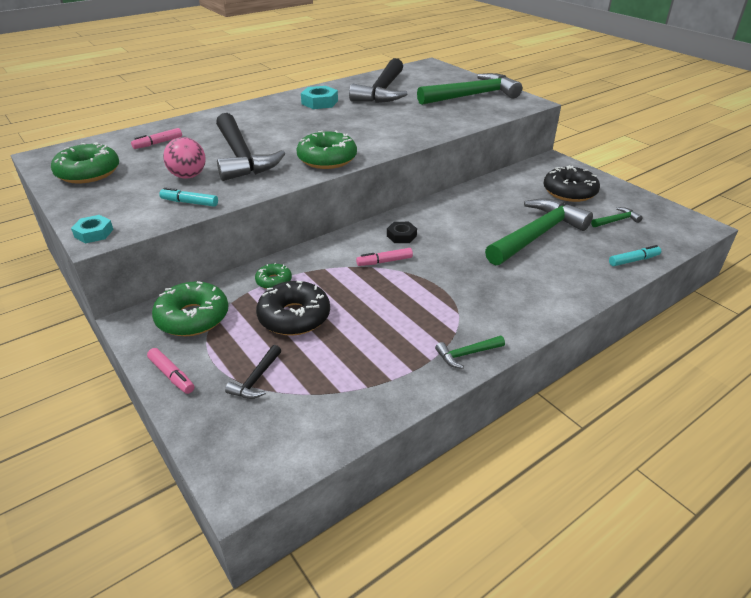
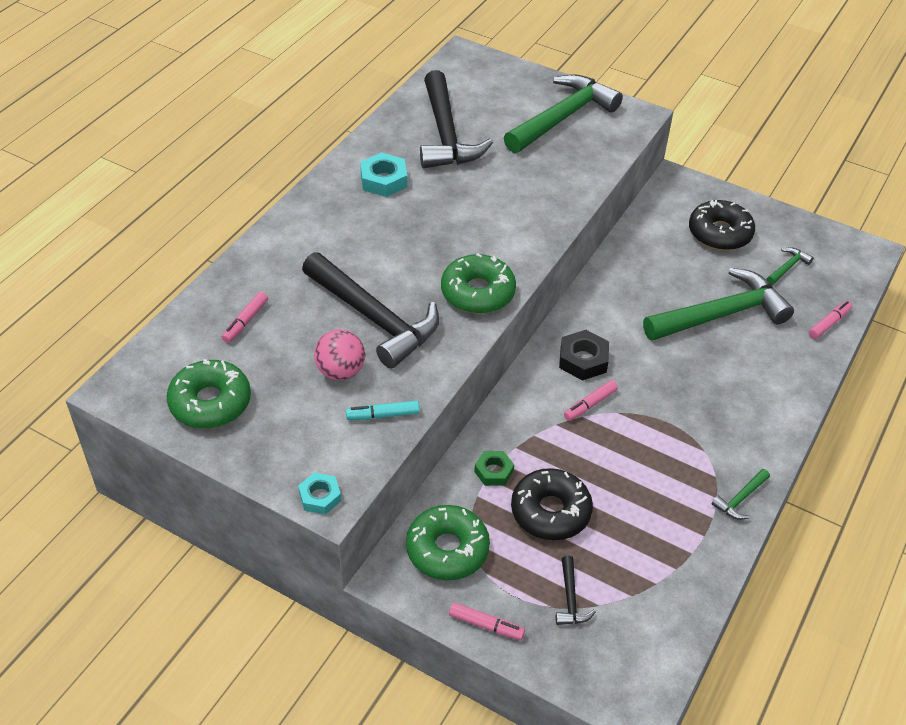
camera: 25 degrees left, 10 degrees up
green donut [255,263,292,289] -> green nut [474,451,514,486]
black nut [387,222,417,243] -> black nut [559,330,609,381], size x1.50
green hammer [485,198,593,266] -> green hammer turned 45 degrees clockwise [643,268,794,341]
turquoise marker [609,245,661,266] -> pink marker [809,301,852,339]

